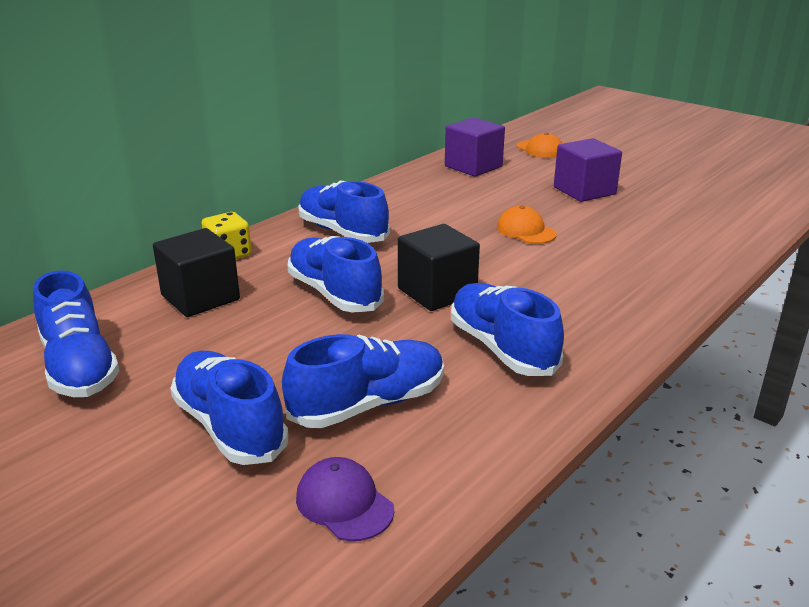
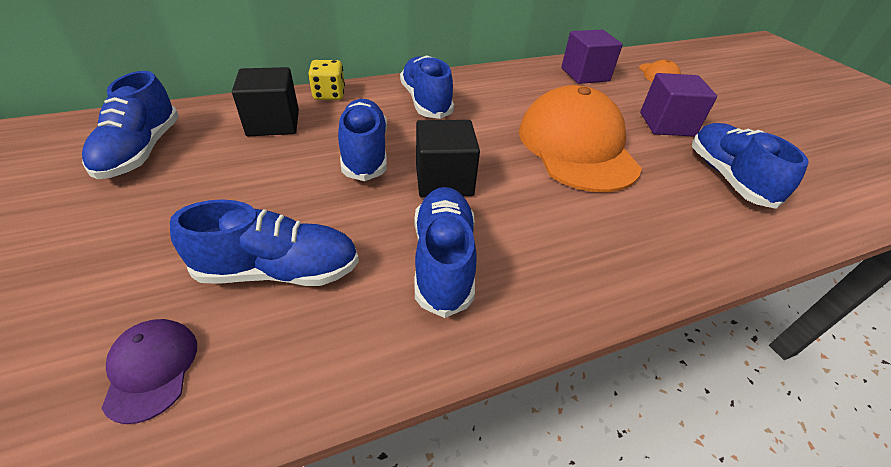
camera: 25 degrees right, 15 degrees up
blue shoe [170,351,289,465] -> blue shoe moved to [692,123,809,209]
orange cap [497,206,557,244] -> orange cap [519,85,642,193], size x2.37

